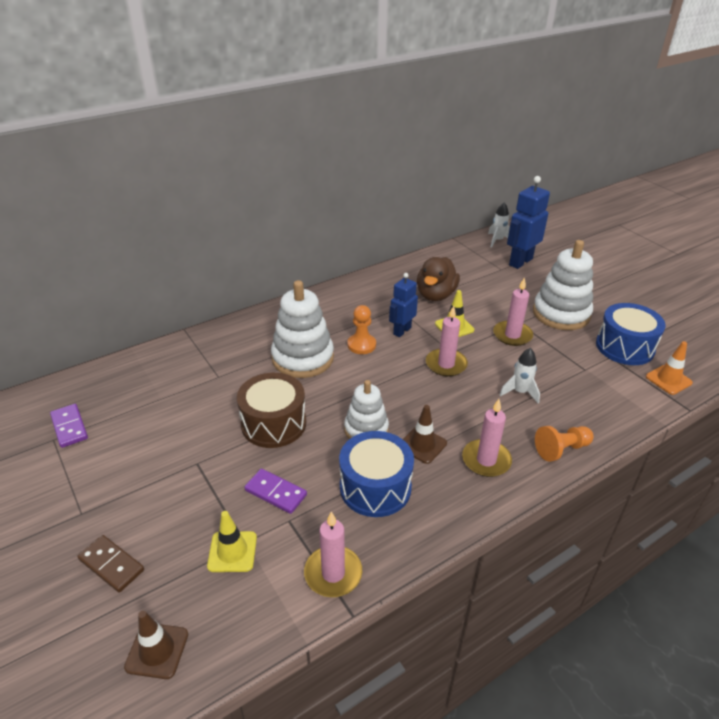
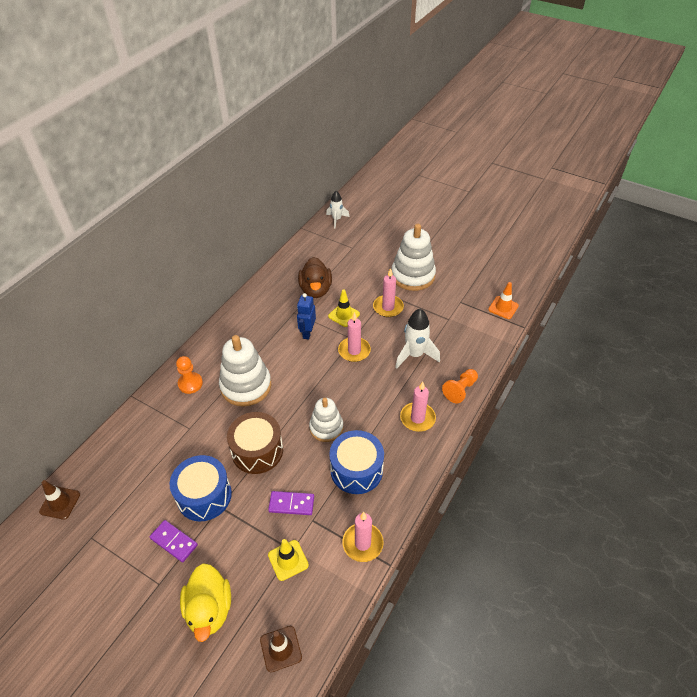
camera: 25 degrees left, 10 degrees up
purple domino [50,404,88,448] -> purple domino moved to [149,520,198,562]
brown domino [78,535,144,592] -> yellow duck [180,563,231,642]
orange pawn [348,305,376,354] -> orange pawn moved to [176,356,203,394]
brown traffic cone [403,405,447,464] -> brown traffic cone moved to [39,480,80,520]
white rocket [499,348,540,404] -> white rocket [395,309,440,369], size x1.57
blue robot [507,176,550,269] -> none
blue drum [596,303,666,365] -> blue drum moved to [170,455,232,521]

